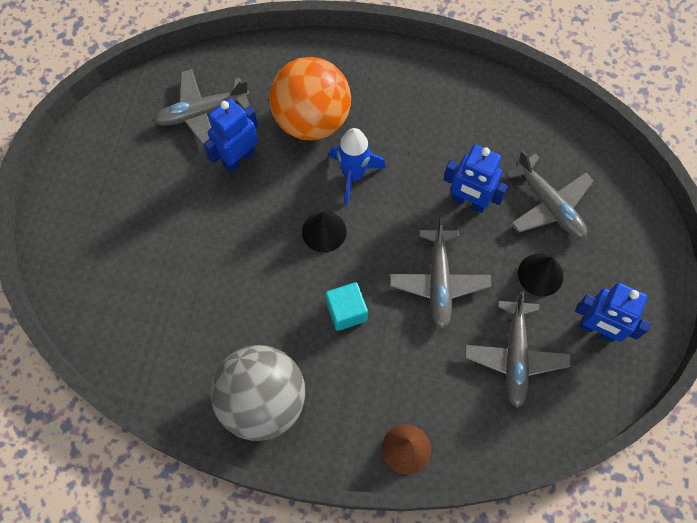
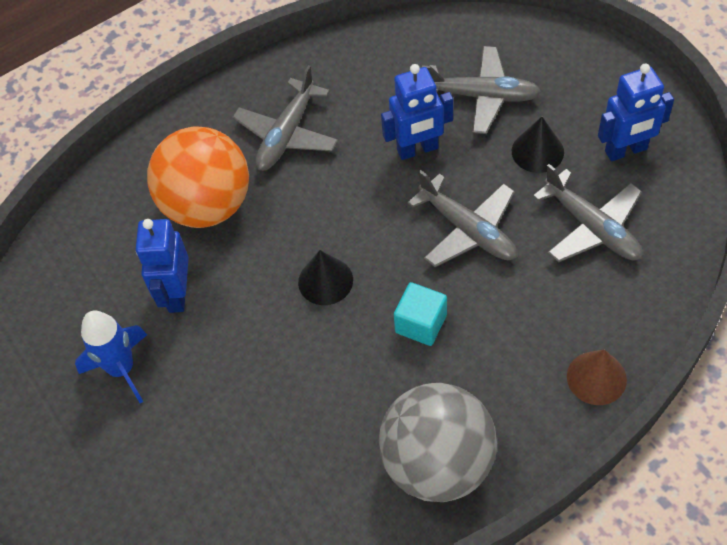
camera: 40 degrees left, 10 degrees down
grey plane [153,69,250,146] -> grey plane moved to [232,65,338,171]
blue rocket [329,128,386,205] -> blue rocket moved to [75,310,147,403]

